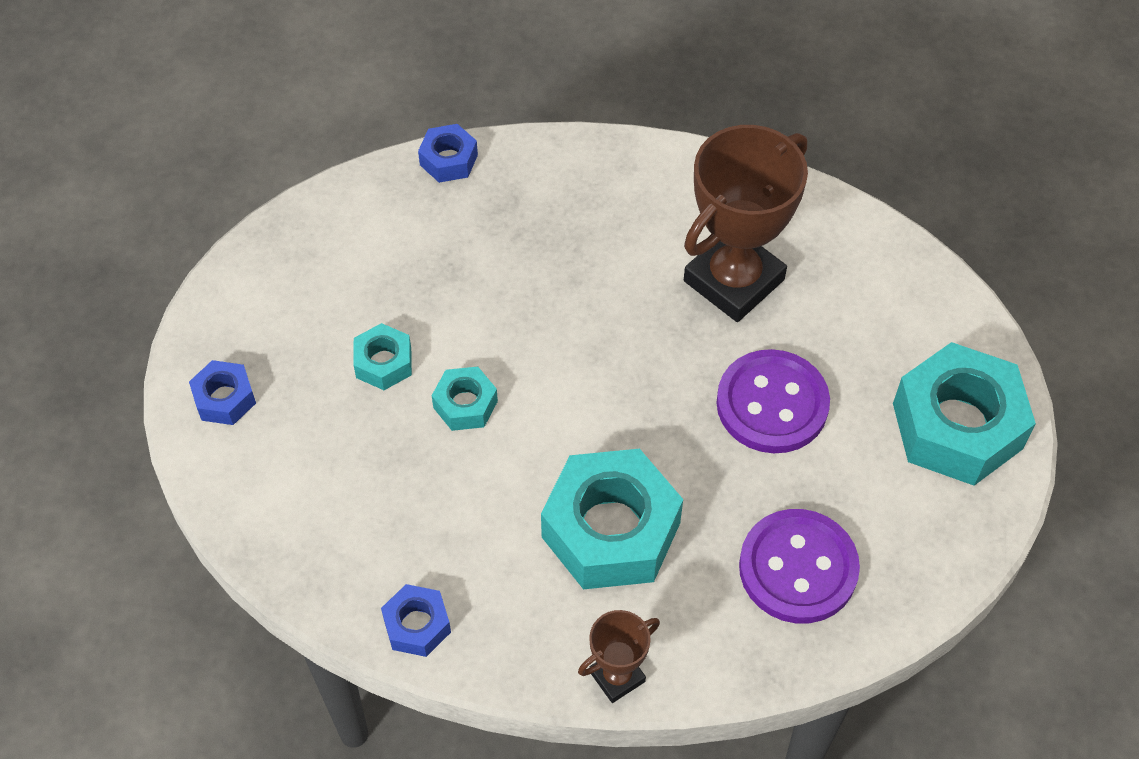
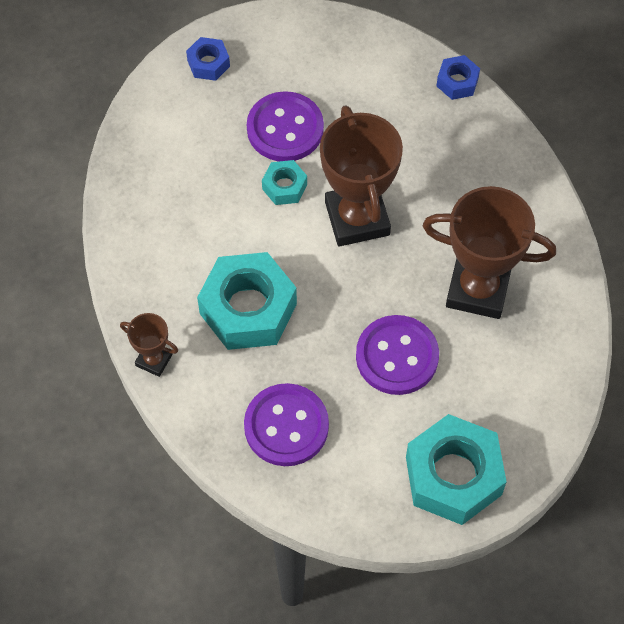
camera: 60 degrees right, 5 degrees up
turquoise nut [353,323,412,390] -> purple button [247,91,324,161]
blue nut [381,584,451,657] -> none
none -> brown trophy [320,105,403,247]

